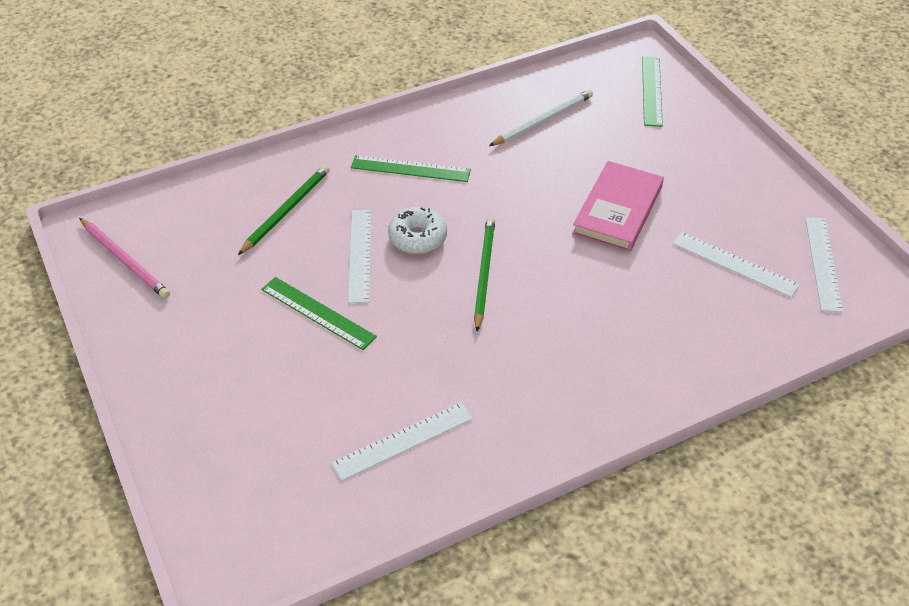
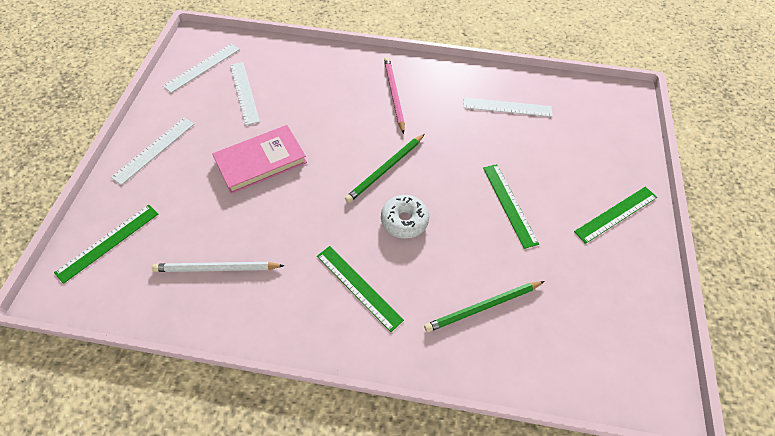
camera: 145 degrees left, 10 degrees up
pink pencil [79,218,170,299] -> pink pencil moved to [384,57,405,134]
white ruler [348,210,372,303] -> white ruler moved to [111,118,194,185]
none -> green ruler [574,187,657,244]

